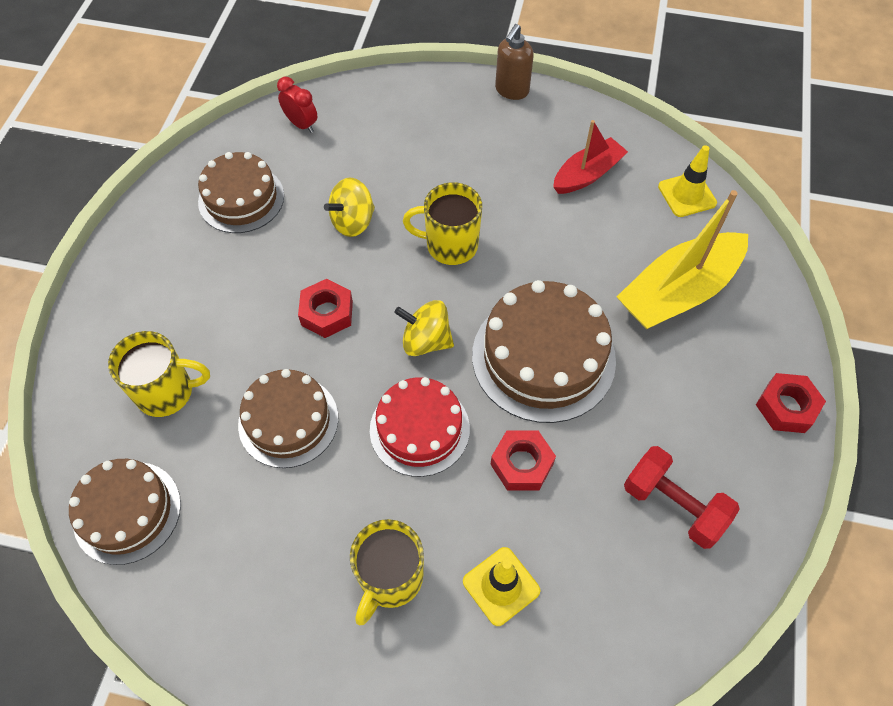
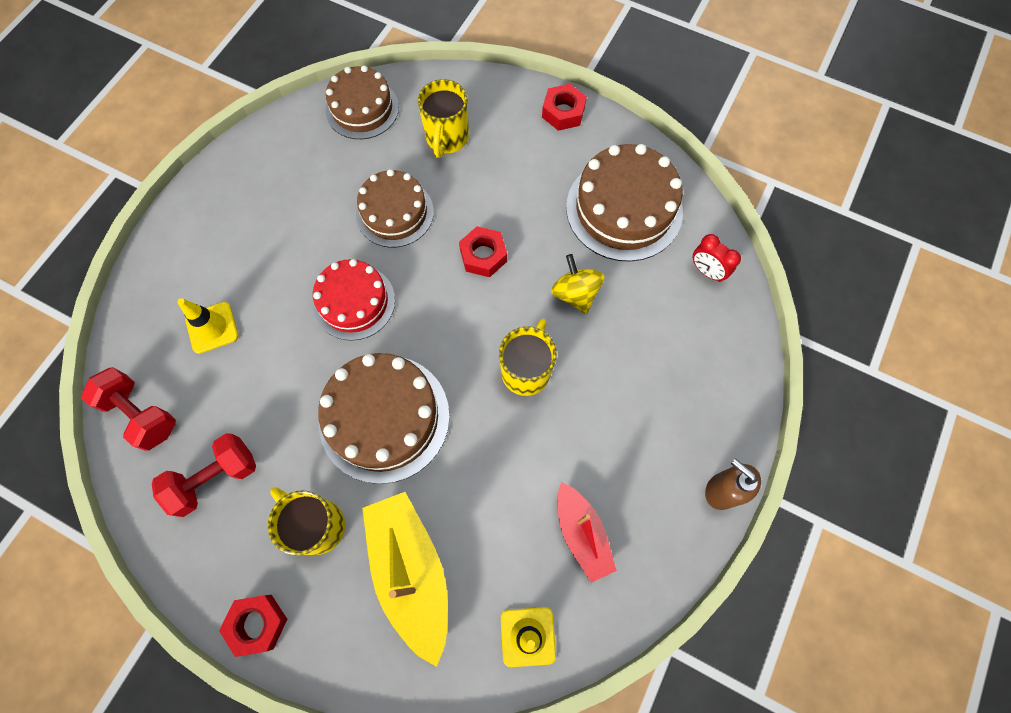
camera: 105 degrees right, 10 degrees up
brown cake [198,152,284,233] -> brown cake [566,144,683,262], size x1.50
red clock [277,77,317,133] -> red clock turned 75 degrees clockwise [693,234,741,282]
yellow mug [350,519,424,625] -> yellow mug moved to [268,487,345,555]
yellow spinning top [394,300,454,356] -> none
red nut [490,430,556,491] -> red nut moved to [542,84,587,131]
none -> red dumbbell [81,367,176,451]

